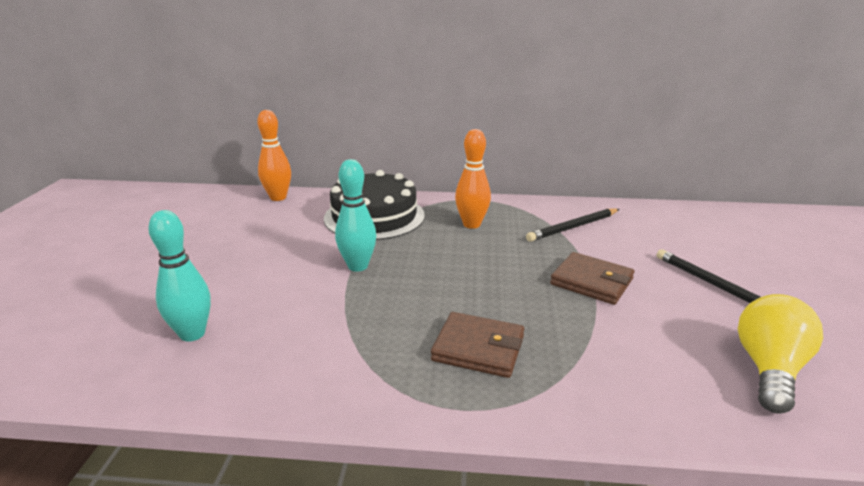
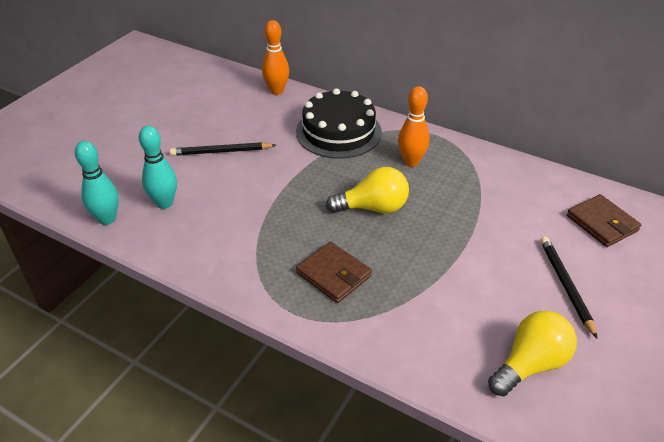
camera: 25 degrees right, 15 degrees up
turquoise bowling pin [335,159,376,272] -> turquoise bowling pin moved to [75,141,119,225]
black pencil [526,209,619,242] -> black pencil moved to [170,142,276,156]
brown wallet [550,252,635,305] -> brown wallet moved to [567,194,641,247]
none -> yellow light bulb [326,167,409,213]

